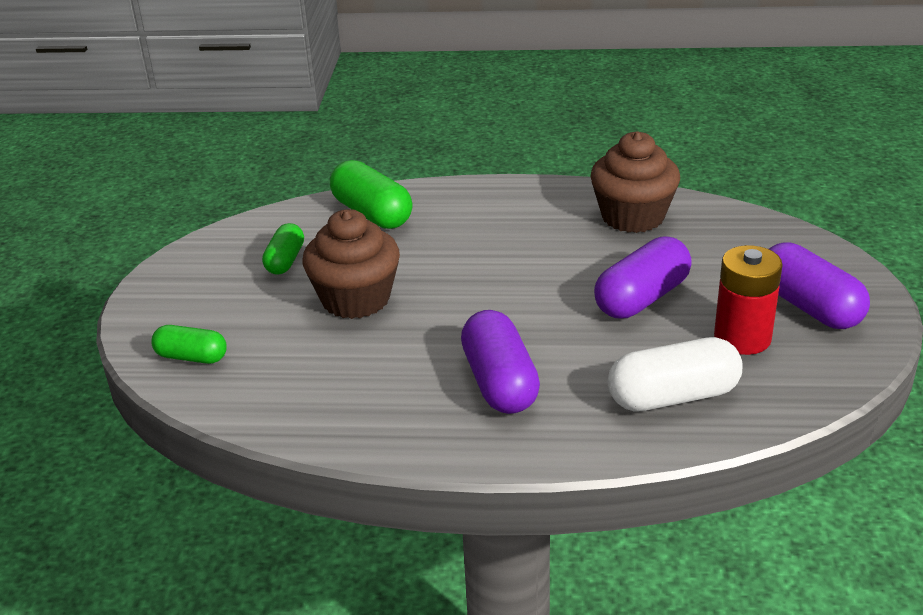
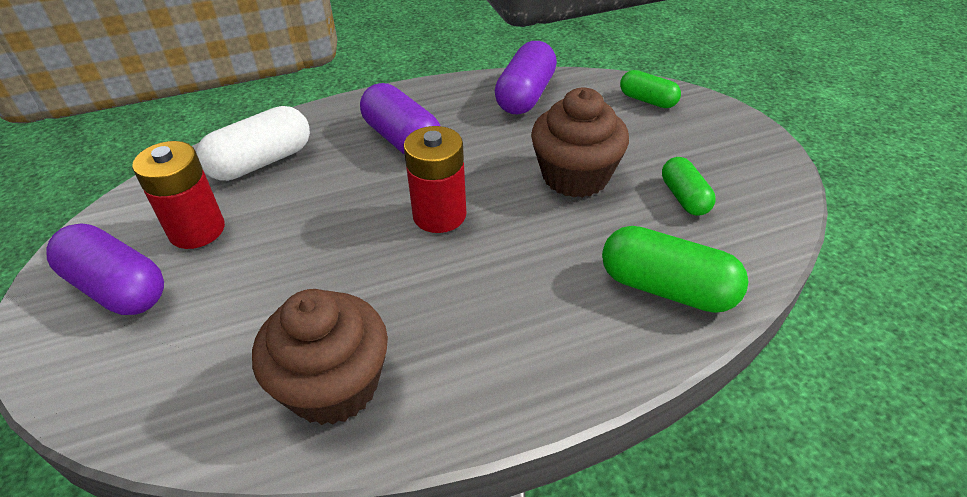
camera: 155 degrees right, 10 degrees up
green capsule [151,325,227,364] -> green capsule turned 45 degrees clockwise [620,70,681,108]
purple capsule [594,236,692,318] -> purple capsule moved to [495,41,557,114]
none -> red battery [404,126,466,233]

